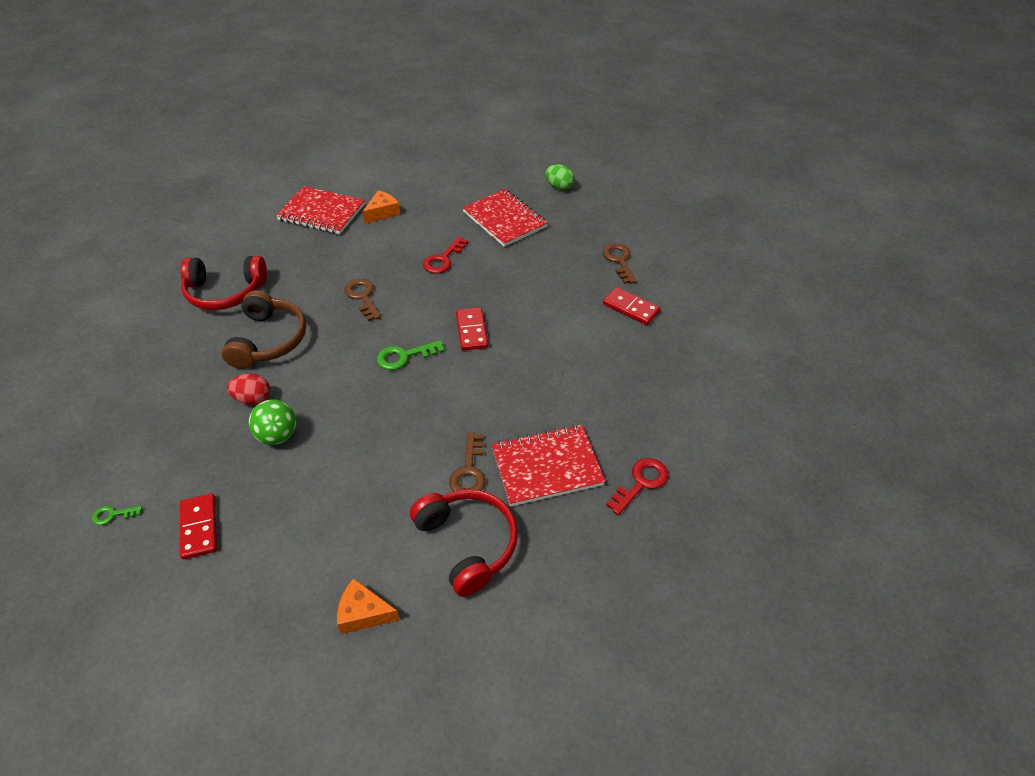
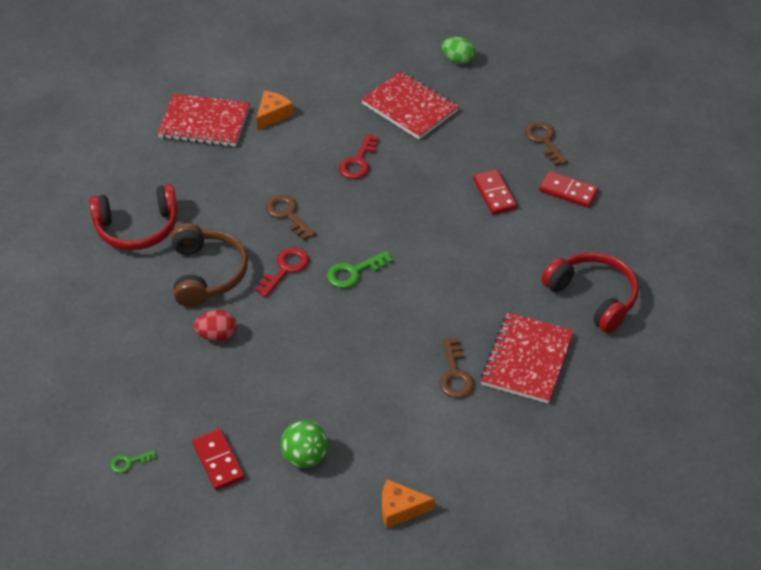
camera: 10 degrees left, 0 degrees up
green ball [249,399,296,445] -> green ball moved to [281,420,328,468]
red headphones [410,489,518,597] -> red headphones moved to [541,252,639,333]
red domino [456,307,488,351] -> red domino moved to [473,169,517,215]
red notebook [492,424,605,506] -> red notebook turned 45 degrees counterclockwise [481,313,574,404]
red key [606,458,669,515] -> red key moved to [255,248,309,297]

